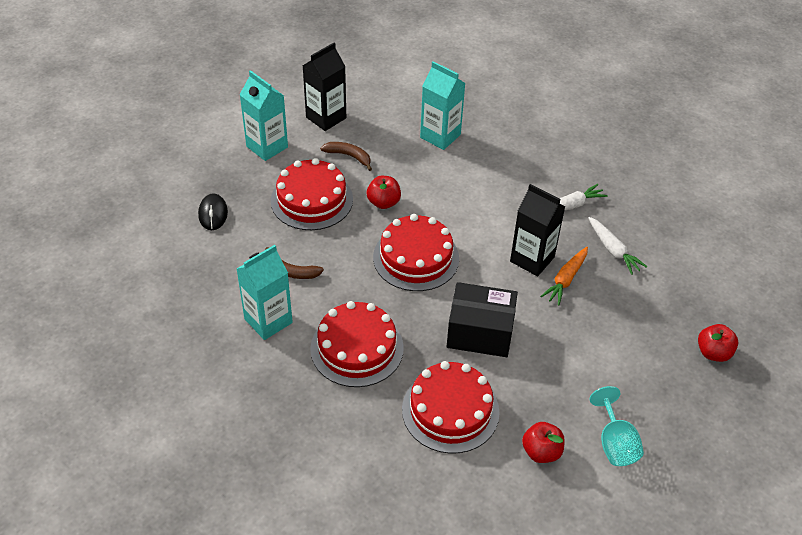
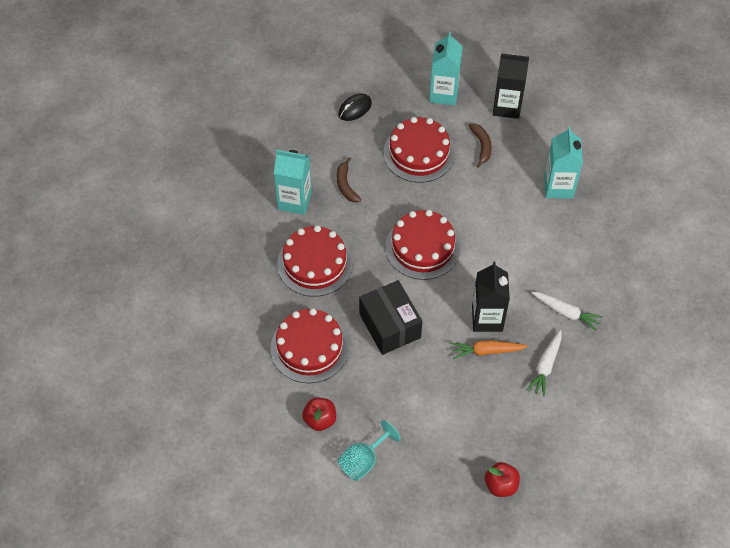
camera: 55 degrees right, 10 degrees up
red apple [367,176,401,209] -> none

